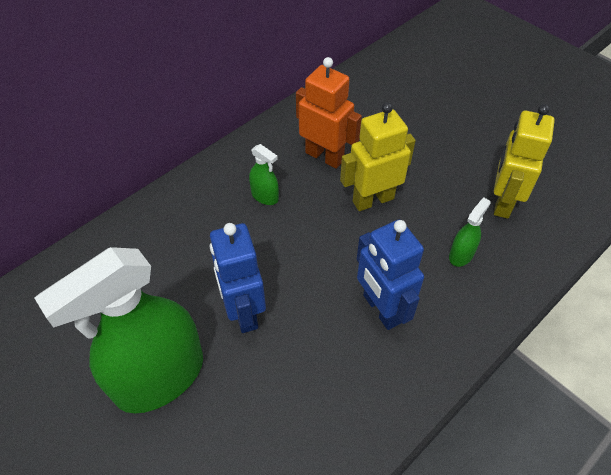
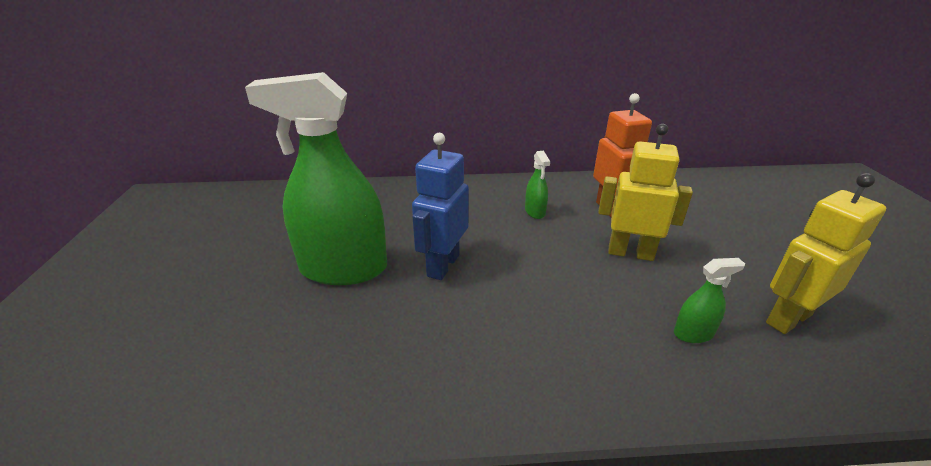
camera: 40 degrees right, 20 degrees down
blue robot [357,220,424,330] -> none

